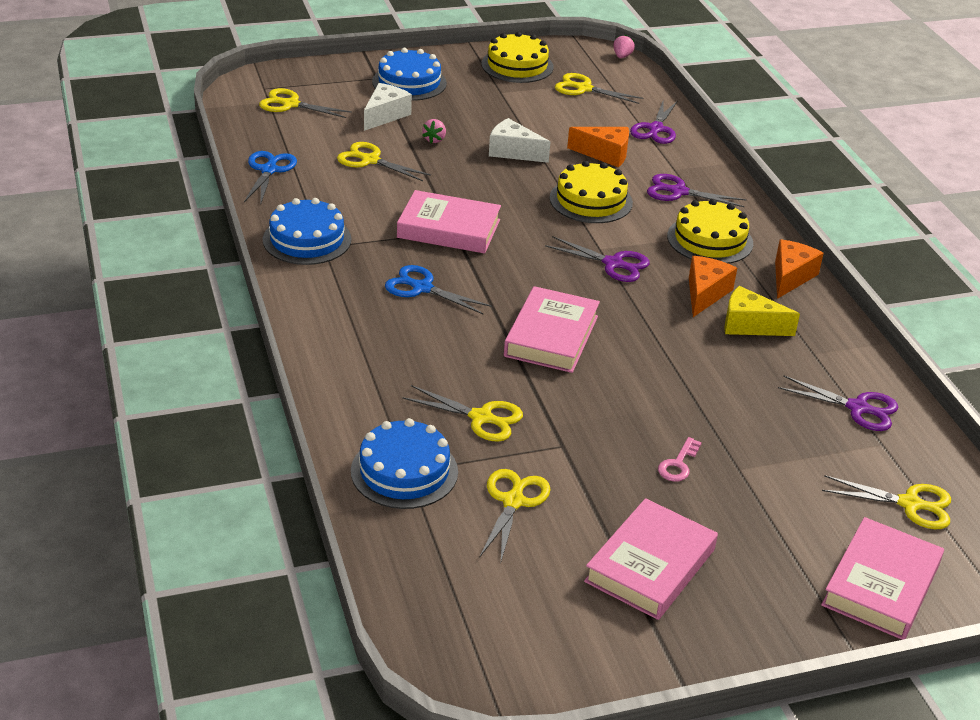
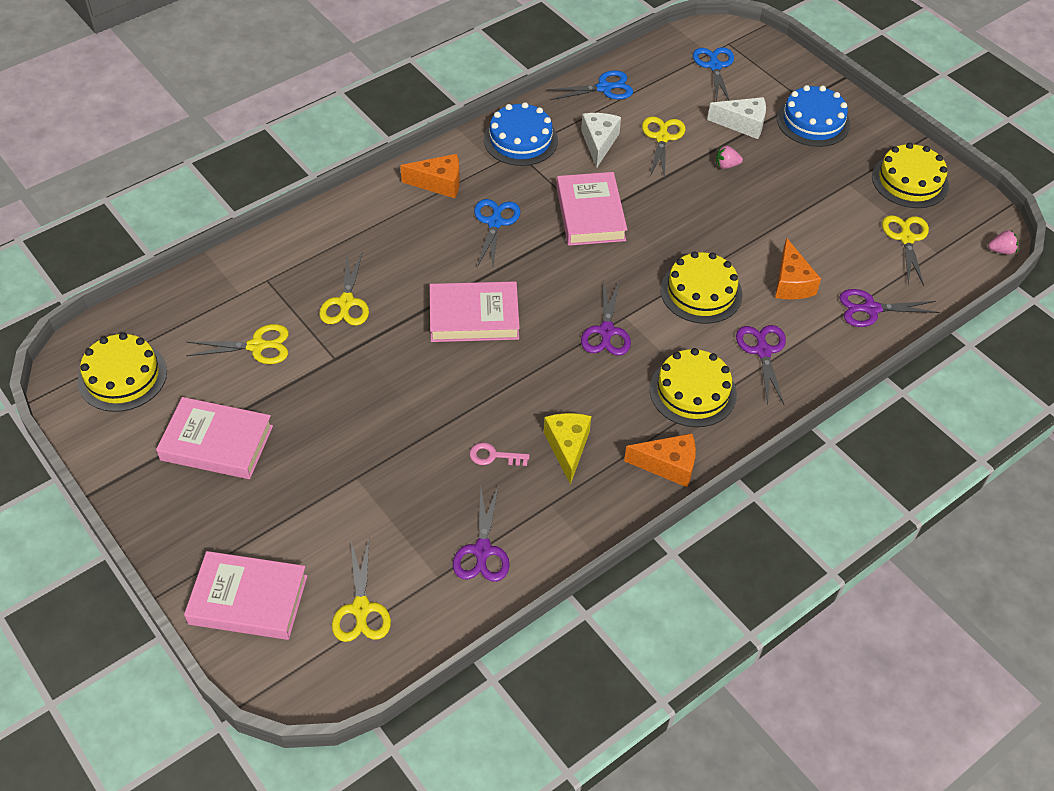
camera: 70 degrees right, 15 degrees up
yellow scissors [259,88,352,118] -> blue scissors [693,47,734,102]
blue cake [351,418,458,509] -> none
white cheese [489,118,550,163] -> white cheese moved to [581,113,621,168]
pink key [658,437,702,481] -> pink key moved to [469,442,530,466]
orange cheese [689,256,737,317] -> orange cheese moved to [400,154,460,198]
none -> yellow cake [78,332,167,412]

